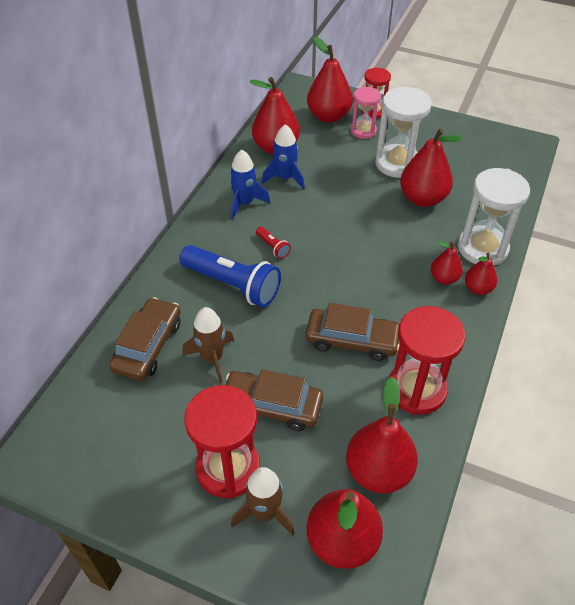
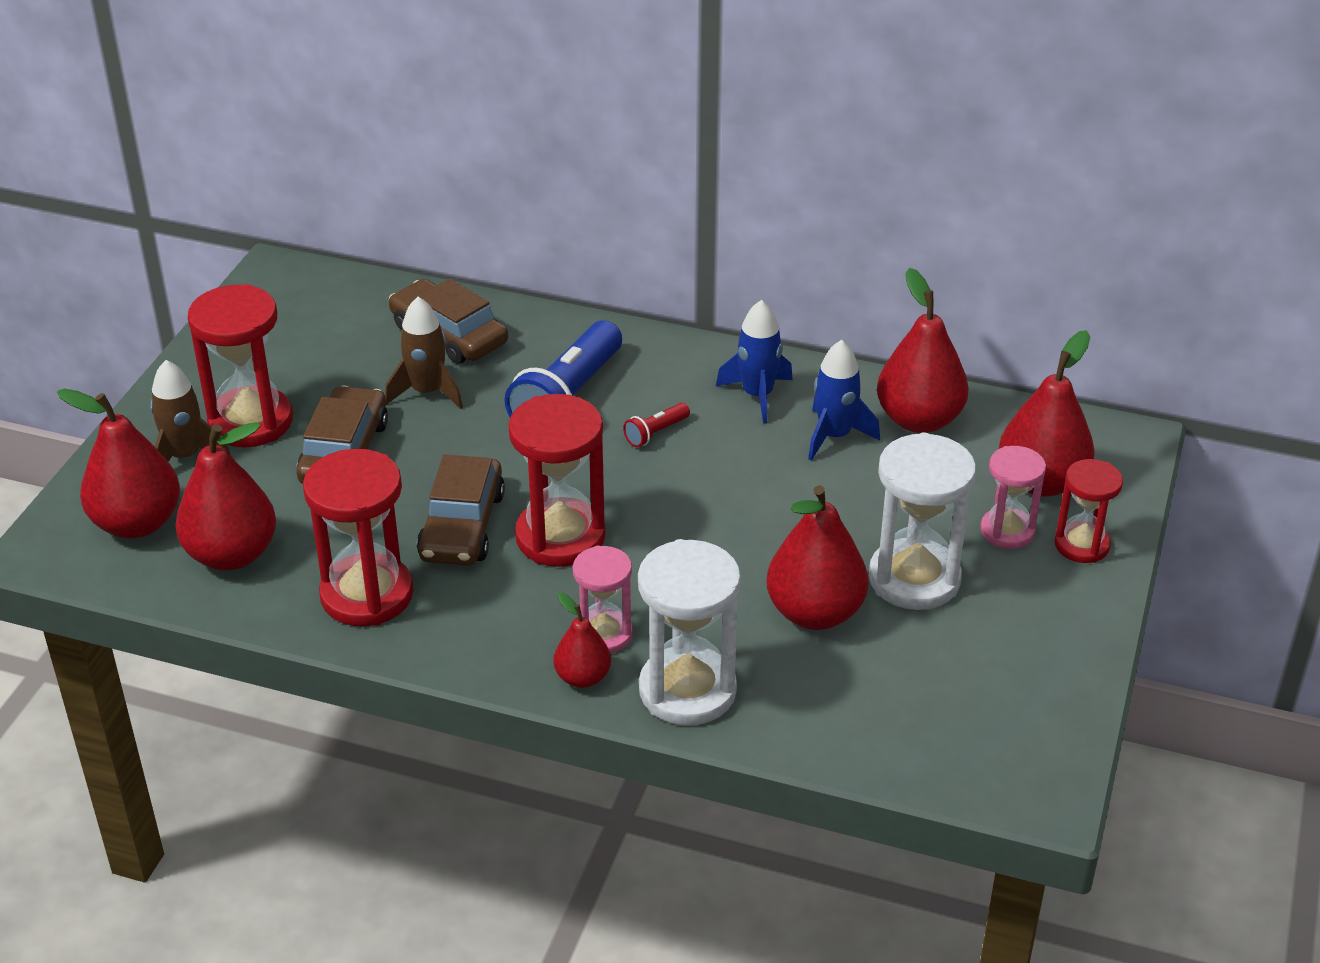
camera: 85 degrees right, 10 degrees down
brown car [109,297,181,381] -> brown car turned 150 degrees counterclockwise [389,279,508,364]
red pear [431,241,463,284] -> pink hourglass [573,546,633,654]
none -> red hourglass [508,394,606,567]

